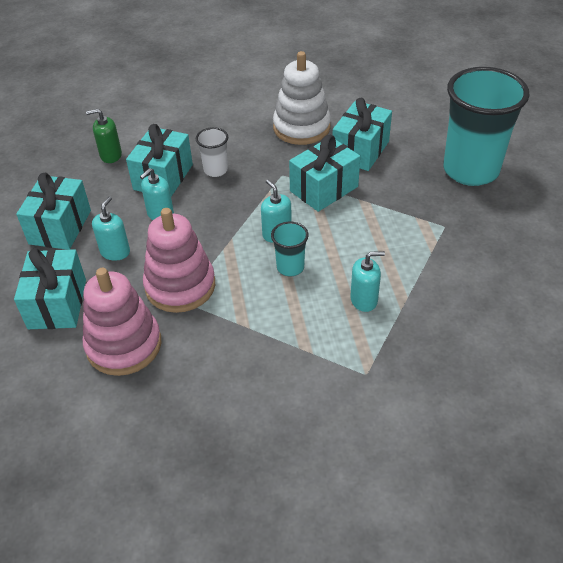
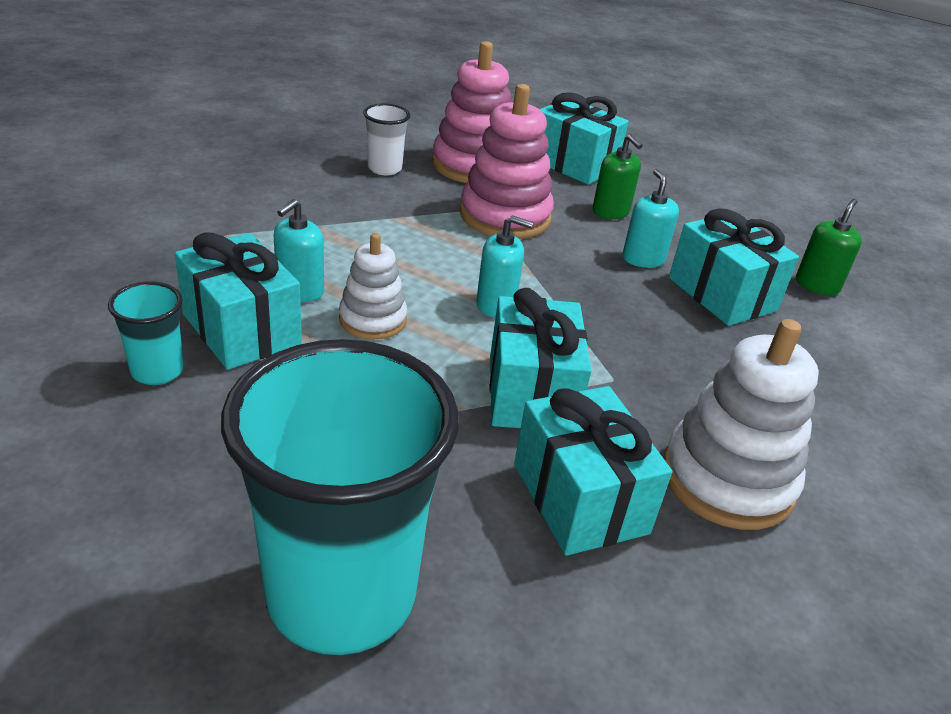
camera: 125 degrees right, 10 degrees down
turquoise gift [16,173,91,250] -> turquoise gift moved to [175,232,302,370]
turquoise soap dispenser [92,196,130,261] -> green soap dispenser [592,134,643,219]
white cup [196,127,228,177] -> white cup moved to [363,103,410,175]
turquoise cup [271,222,309,276] -> turquoise cup moved to [108,282,184,385]
none -> white stacking toy [339,233,407,340]

